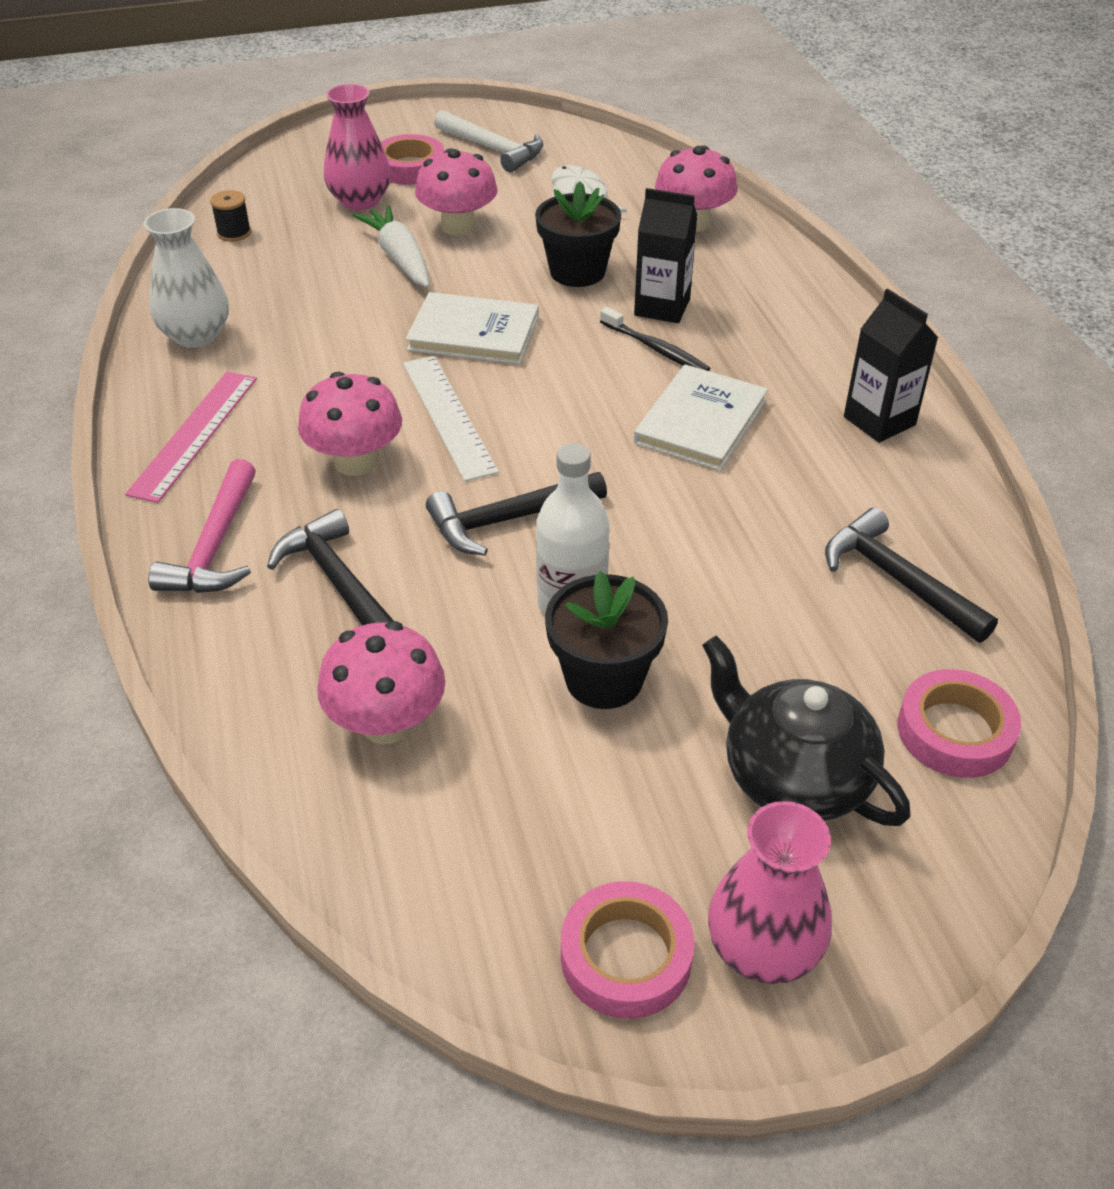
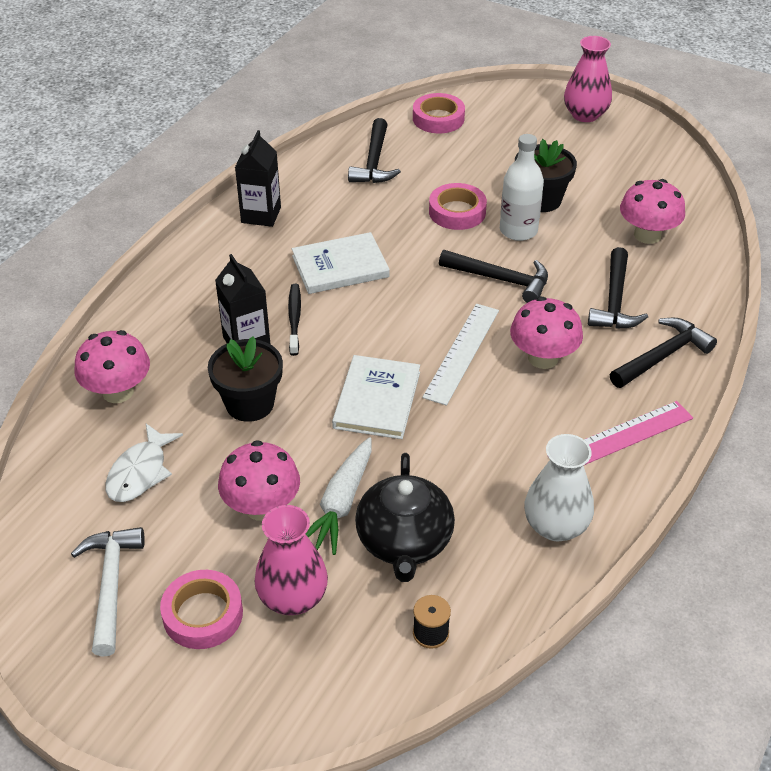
camera: 135 degrees left, 0 degrees up
pink hammer [148,459,256,593] -> black hammer [610,318,717,388]
white book [406,292,539,364] -> white book turned 45 degrees clockwise [332,355,420,439]
pink tape [561,881,694,1019] -> pink tape moved to [429,183,487,230]
black teapot [702,635,911,826] -> black teapot moved to [355,453,455,582]

